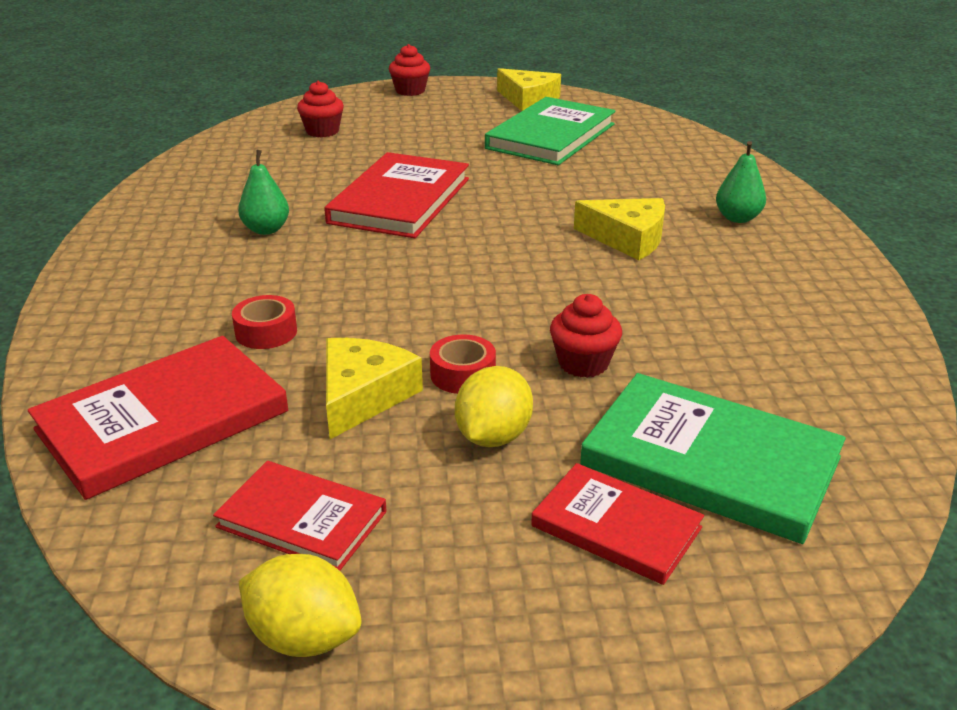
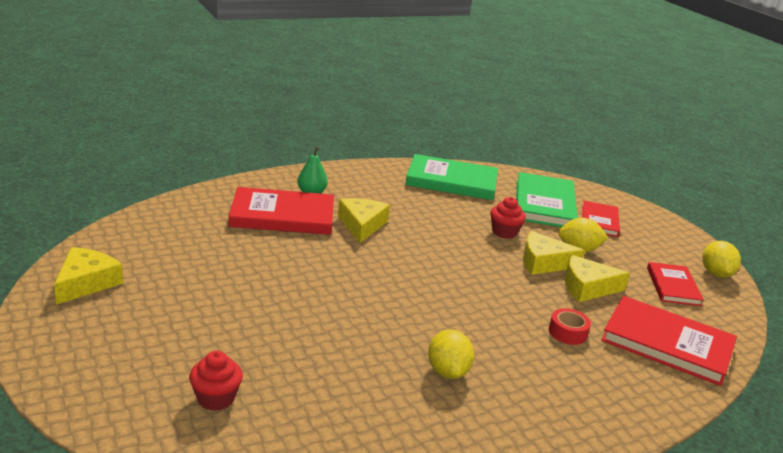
camera: 115 degrees left, 5 degrees down
green pear [238,150,289,235] -> yellow lemon [428,329,474,379]
red book [324,152,469,238] -> red book moved to [229,187,334,235]
red cupcake [389,44,430,96] -> none
red tape [430,335,496,394] -> yellow cheese [523,231,585,275]
green book [485,97,615,165] -> green book moved to [405,154,498,200]

